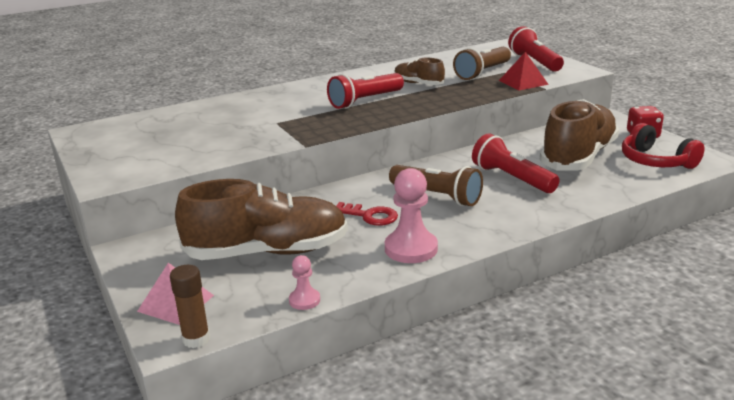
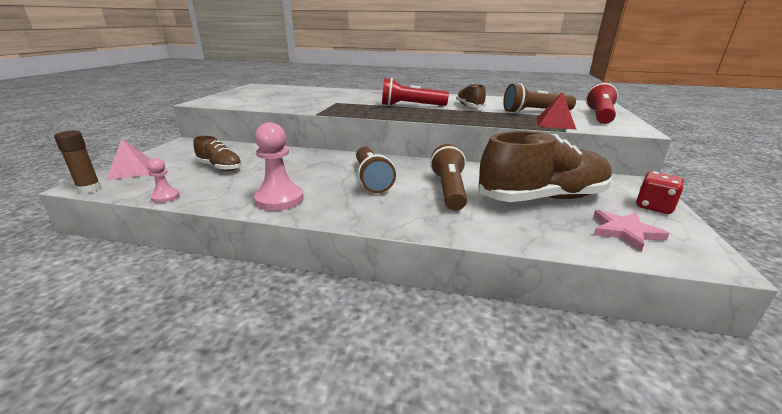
camera: 40 degrees right, 0 degrees up
brown shoe [175,179,348,260] -> brown shoe [193,136,242,171], size x0.50
red key [336,202,398,226] -> none
red flashlight [472,133,560,193] -> brown flashlight [430,144,467,211]
red headphones [622,123,705,169] -> pink star [593,210,670,252]

